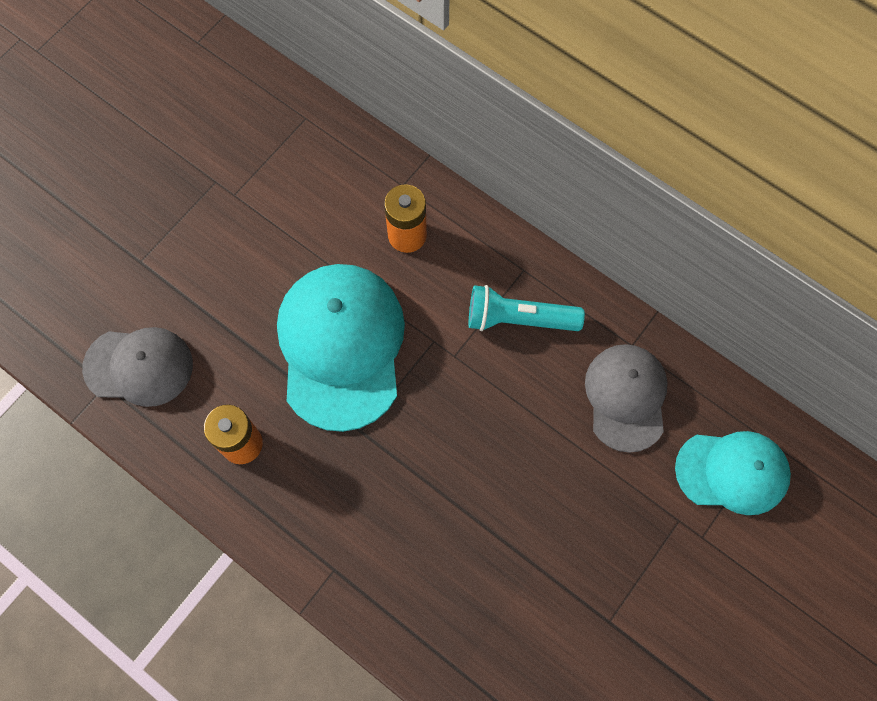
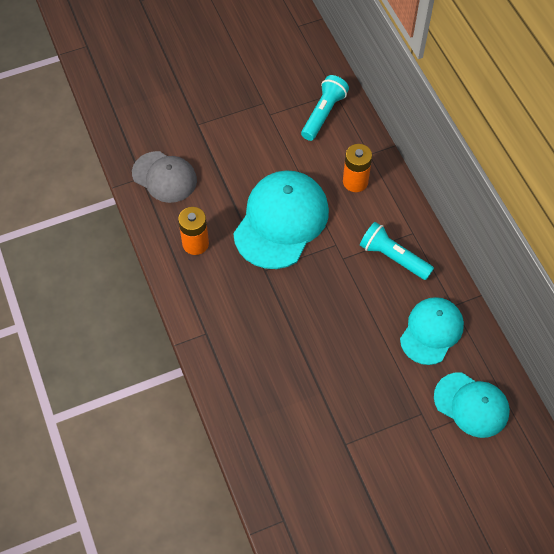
camera: 30 degrees right, 10 degrees down
grey cap [585,344,668,453] -> turquoise cap [400,297,464,365]
none -> turquoise flashlight [301,75,349,141]

